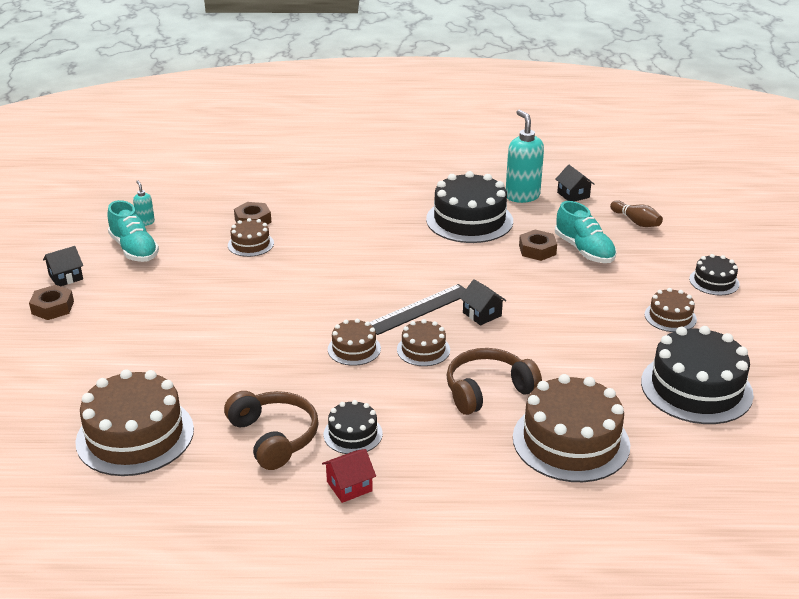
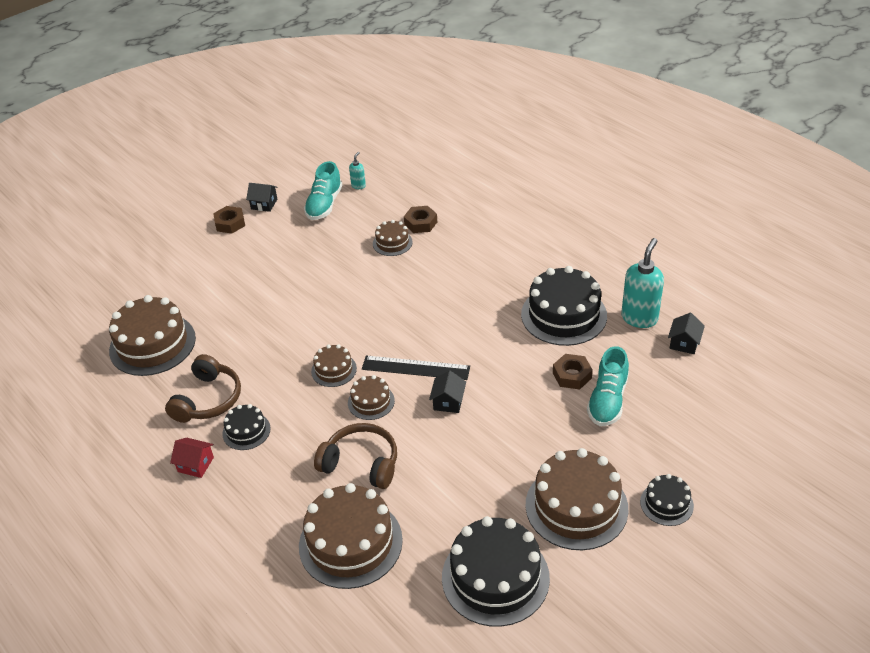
camera: 50 degrees right, 10 degrees up
brown bowling pin [610,200,663,227] -> none
brown cake [644,288,697,332] -> brown cake [526,448,628,550], size x1.95

